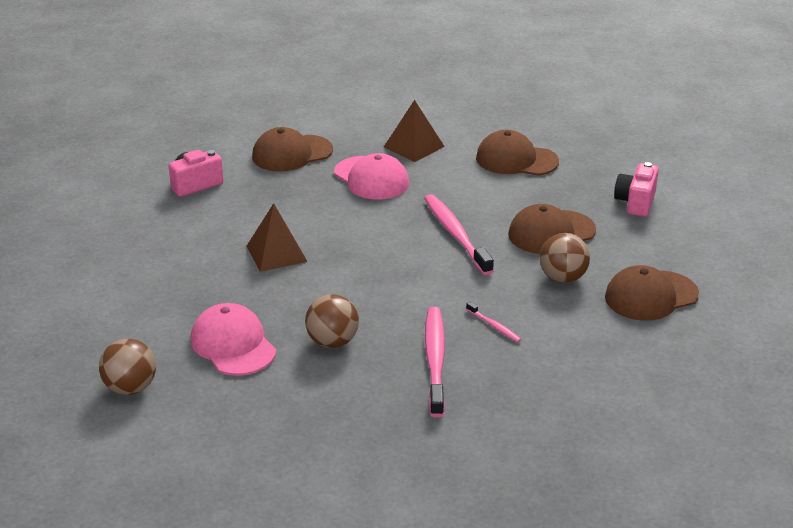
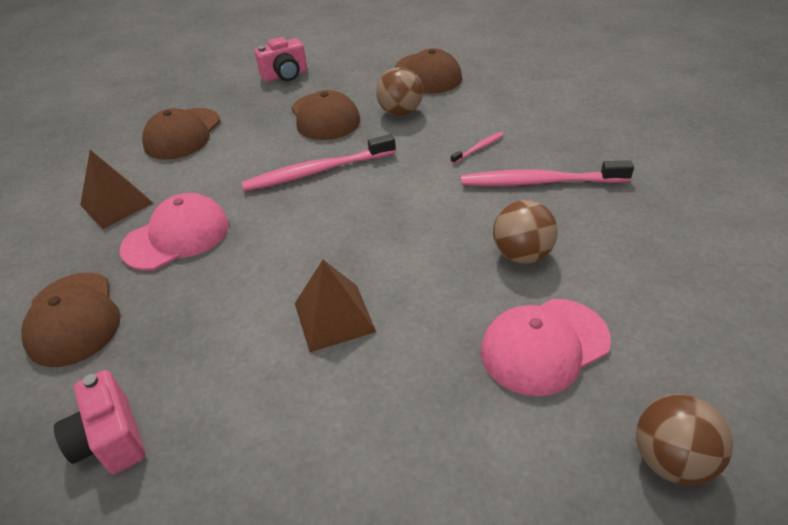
camera: 85 degrees left, 10 degrees up
pink camera [614,162,659,217] -> pink camera turned 45 degrees counterclockwise [255,37,307,82]

